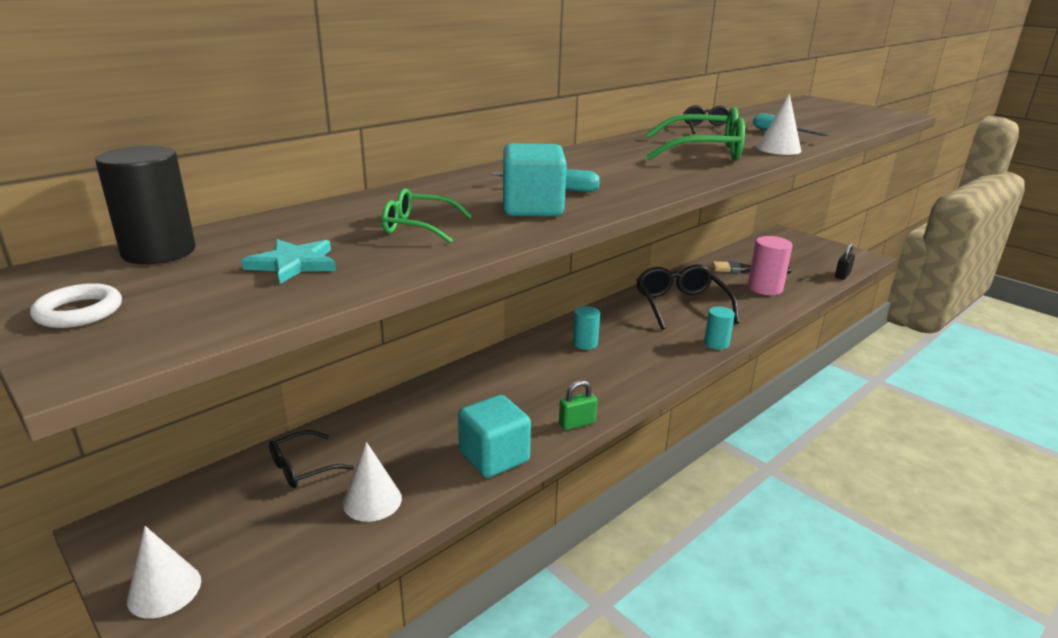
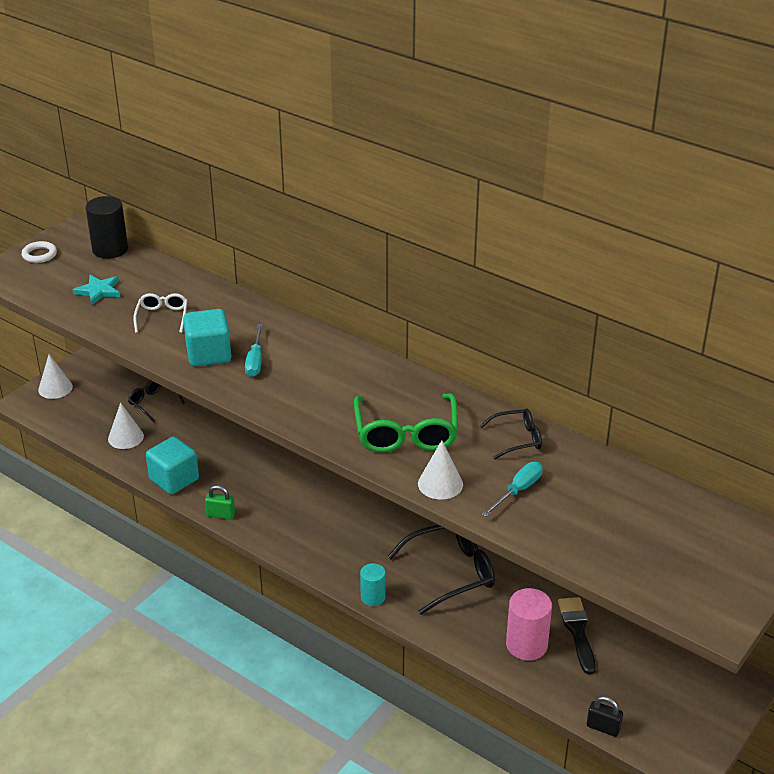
camera: 80 degrees right, 10 degrees up
green glasses [382,188,472,243] -> white glasses [134,293,187,333]
green padlock [559,380,597,430] -> green padlock turned 45 degrees counterclockwise [205,485,235,520]
turquoise cylinder [573,306,600,350] -> none

